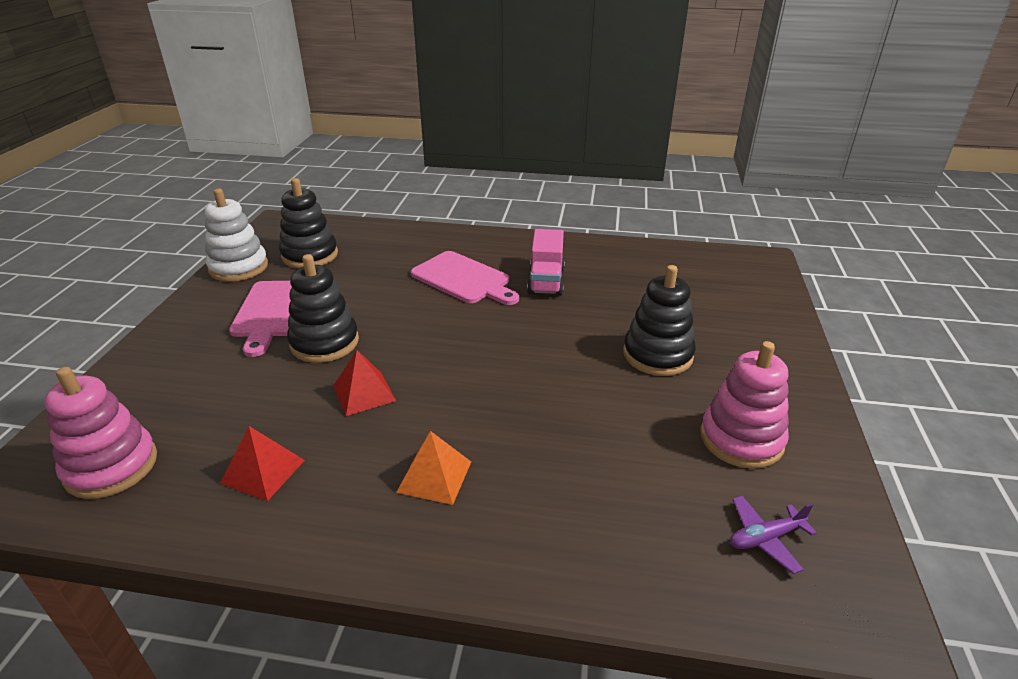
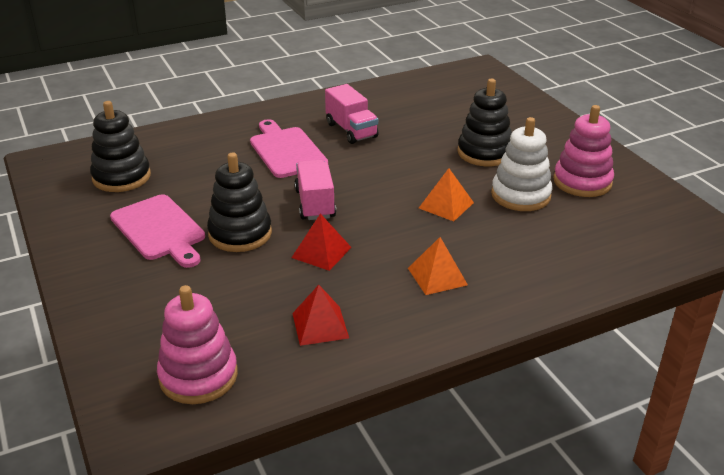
camera: 35 degrees left, 0 degrees up
white stacking toy [205,189,268,282] -> white stacking toy moved to [491,117,553,211]
pink cutting board [411,251,519,305] -> pink cutting board turned 120 degrees counterclockwise [250,119,328,178]
purple plane [730,496,817,574] -> none
none -> pink truck [294,159,336,220]
none -> orange pyramid [419,168,474,221]

